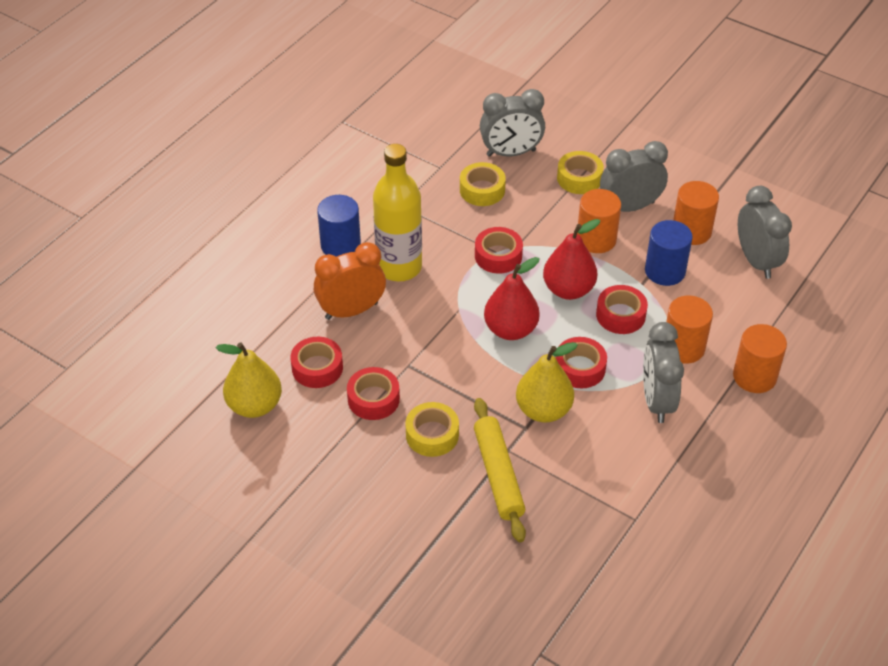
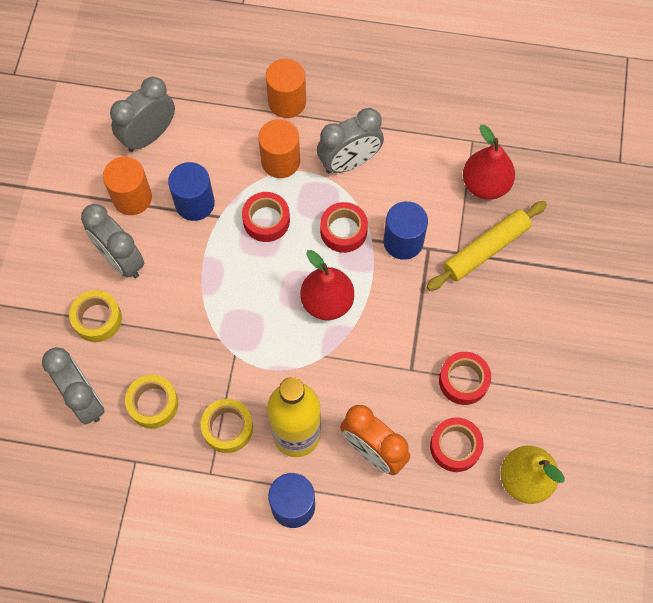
camera: 115 degrees left, 20 degrees up
yellow tape [405,402,459,457] -> yellow tape moved to [201,399,253,453]
red tape [475,227,523,274] -> none
yellow pear [516,342,578,423] -> blue cylinder [384,201,428,260]
red pear [543,219,601,300] -> red pear moved to [463,125,515,200]
orange cylinder [577,189,621,253] -> none

